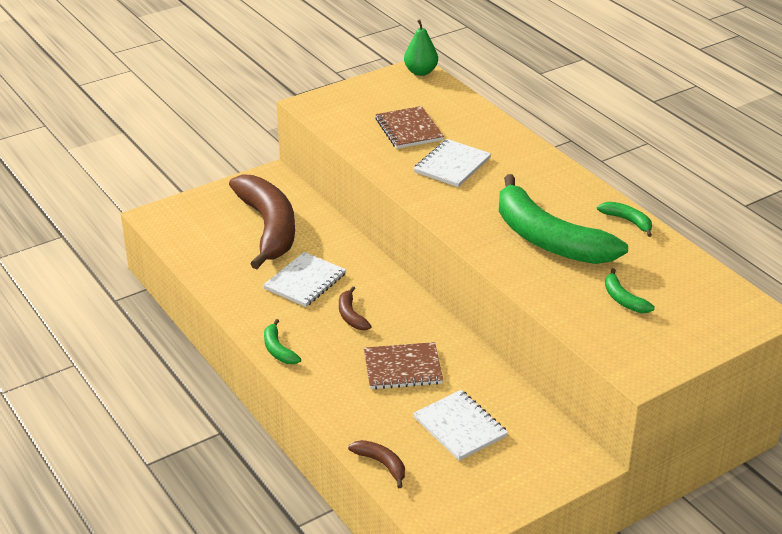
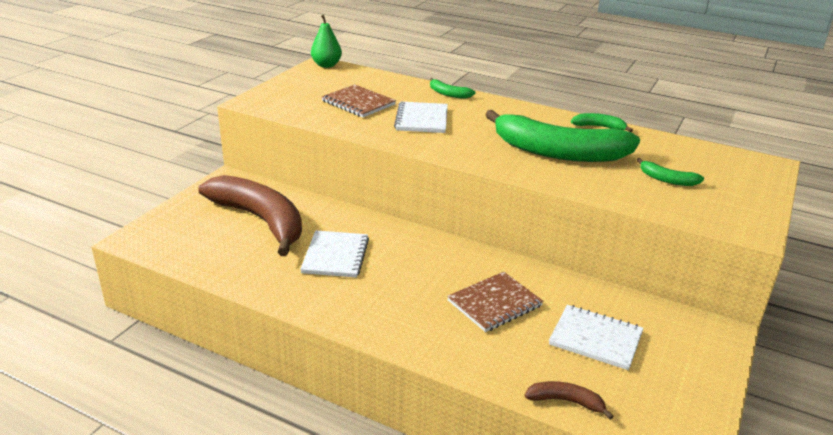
camera: 30 degrees left, 5 degrees down
green banana [264,319,301,364] -> green banana moved to [430,78,476,99]
brown banana [339,286,371,330] -> none

